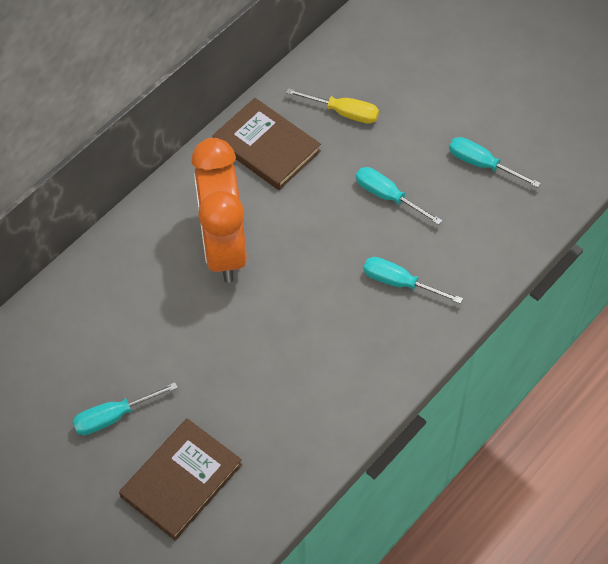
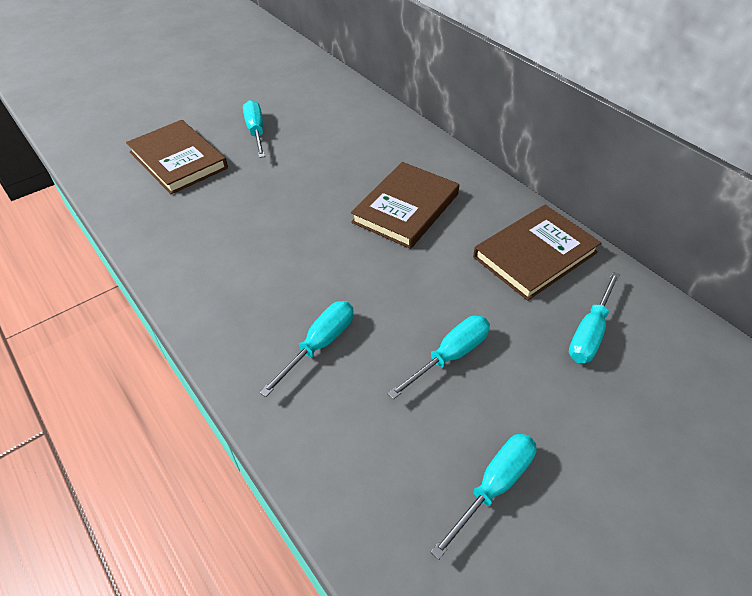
camera: 100 degrees right, 10 degrees down
orange clock [191,138,247,283] -> brown book [351,162,459,249]
yellow screwdriver [286,88,379,124] -> turquoise screwdriver [569,272,620,363]

